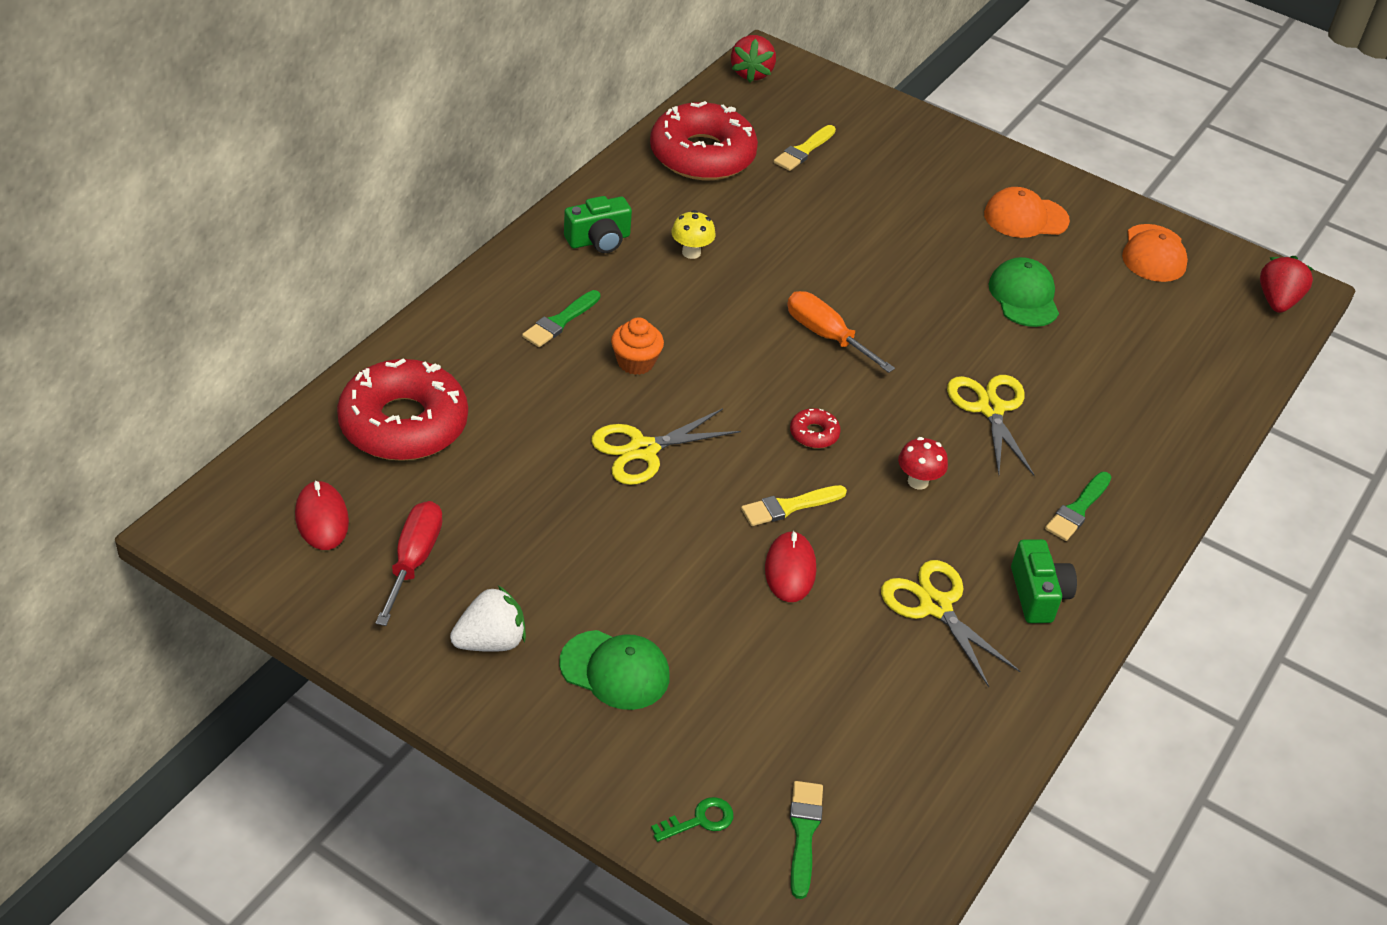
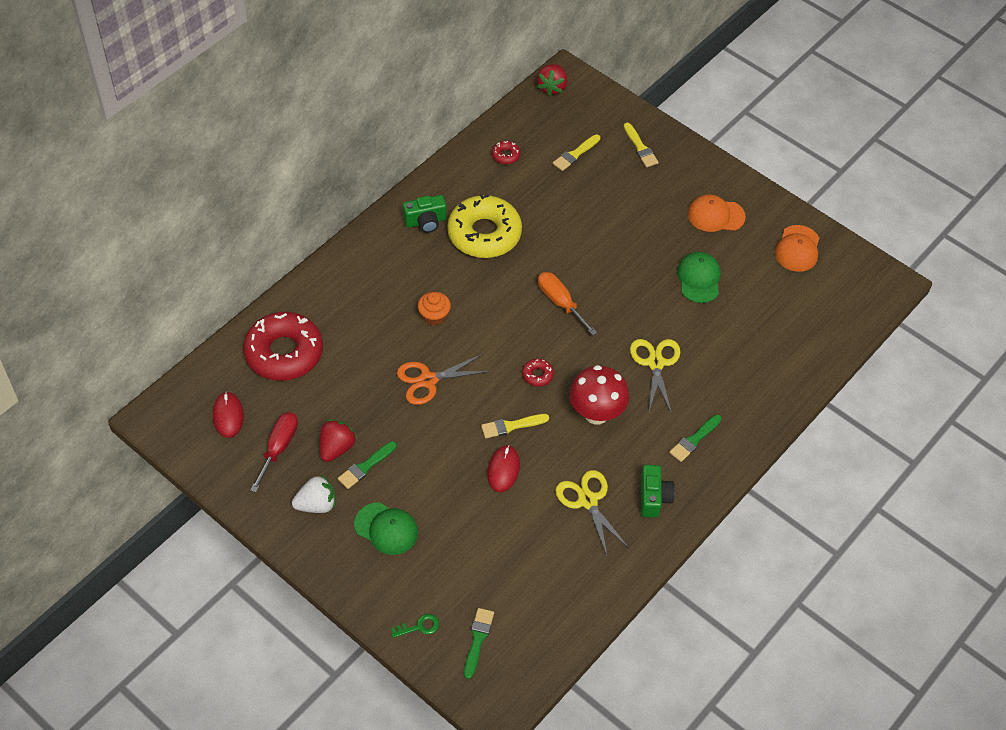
camera: 10 degrees right, 10 degrees up
green brush [522,290,601,347] -> green brush moved to [338,441,397,489]
yellow scissors [591,408,741,485] -> orange scissors [397,354,491,405]
red donut [650,101,758,180] -> red donut [492,141,520,164], size x0.40
yellow mushroom [671,210,716,259] -> yellow donut [447,194,522,258]
red mushroom [898,437,948,490] -> red mushroom [569,365,629,424], size x1.91
red strawberry [1260,256,1313,313] -> red strawberry moved to [320,419,357,462]
none -> yellow brush [624,123,659,167]

